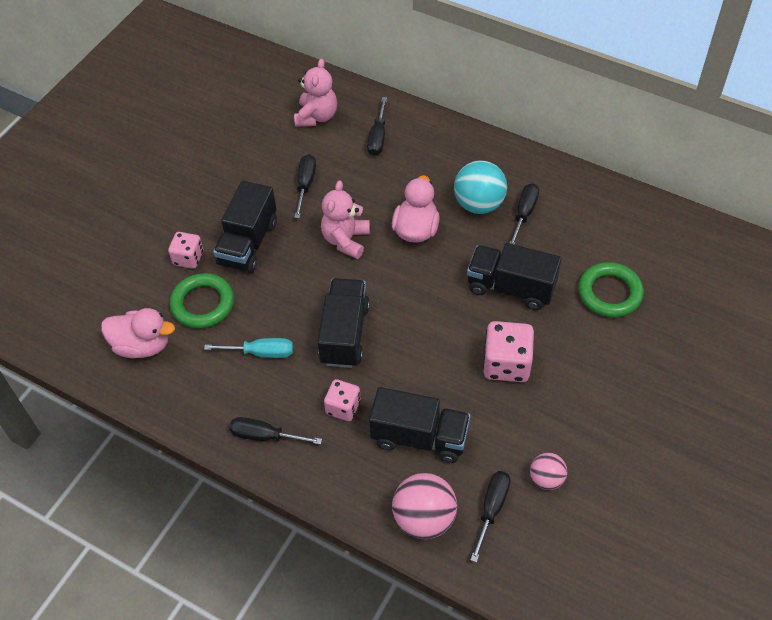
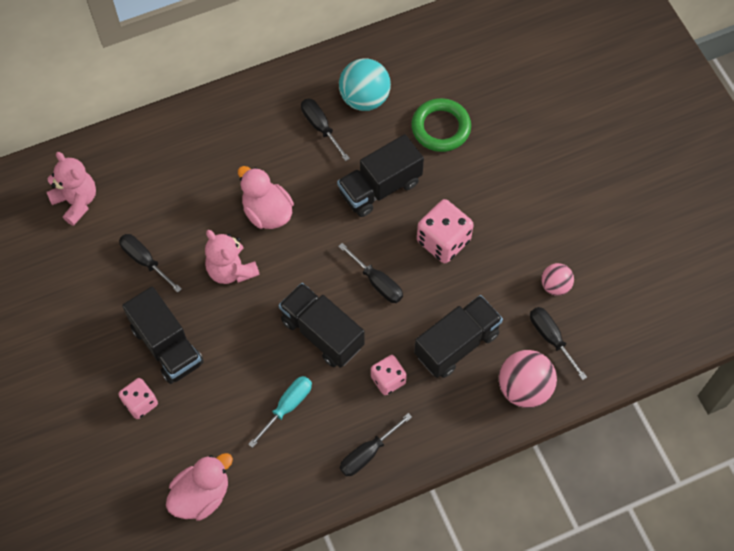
camera: 55 degrees left, 10 degrees up
green ring [170,273,234,328] -> none
black screwdriver [367,97,387,156] -> black screwdriver moved to [338,243,403,303]
turquoise ball [454,161,507,214] -> turquoise ball moved to [339,58,391,111]

